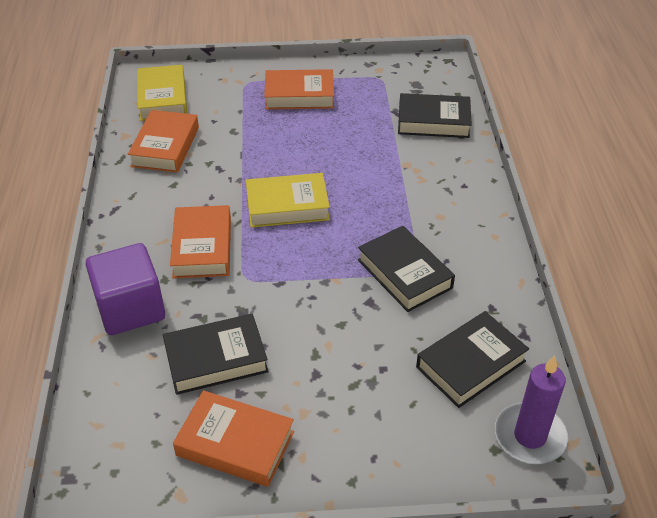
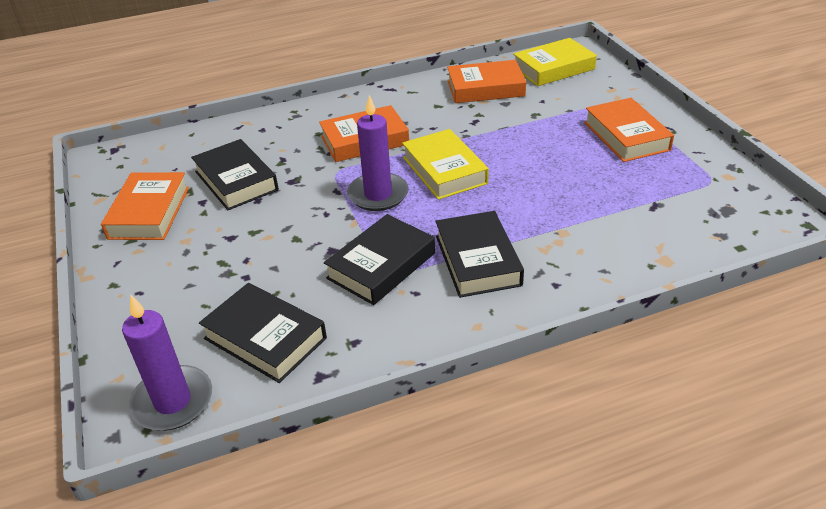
camera: 75 degrees right, 5 degrees down
purple cube [85,243,165,335] -> none
black book [398,93,472,138] -> black book moved to [435,211,524,298]
none -> purple candle [347,95,409,211]

